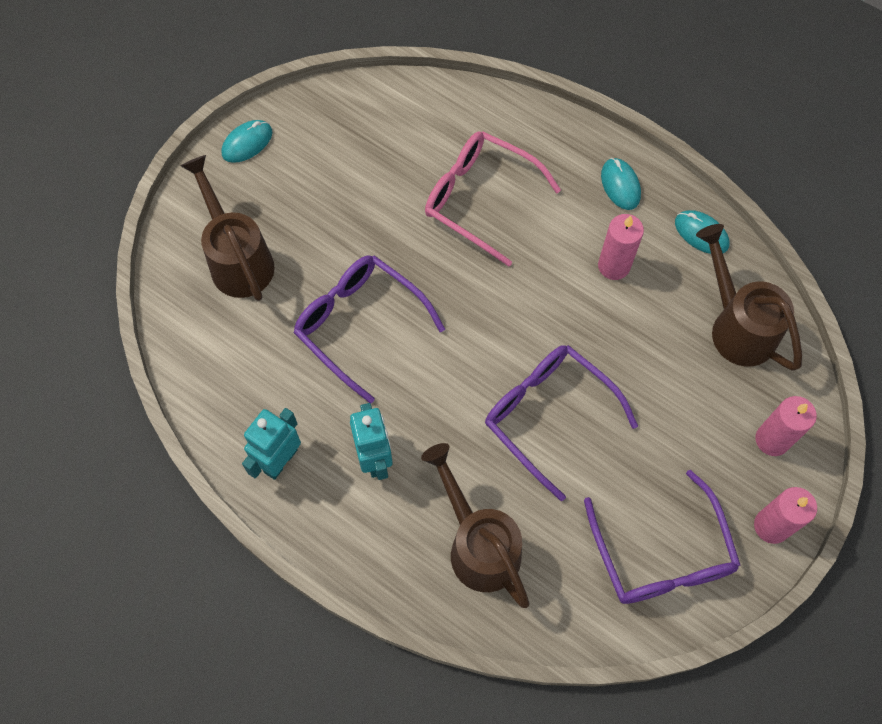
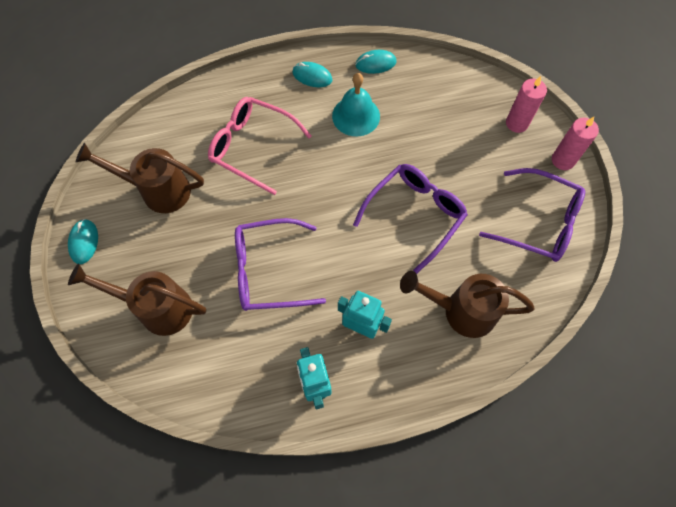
camera: 50 degrees left, 0 degrees up
pink glasses [425,131,561,267] -> pink glasses turned 45 degrees clockwise [208,97,311,195]
purple glasses [485,345,638,501] -> purple glasses turned 135 degrees clockwise [353,164,468,274]
pink candle [598,214,644,280] -> turquoise bell [332,73,380,136]
brown watering can [696,224,802,371] -> brown watering can moved to [76,143,204,213]

